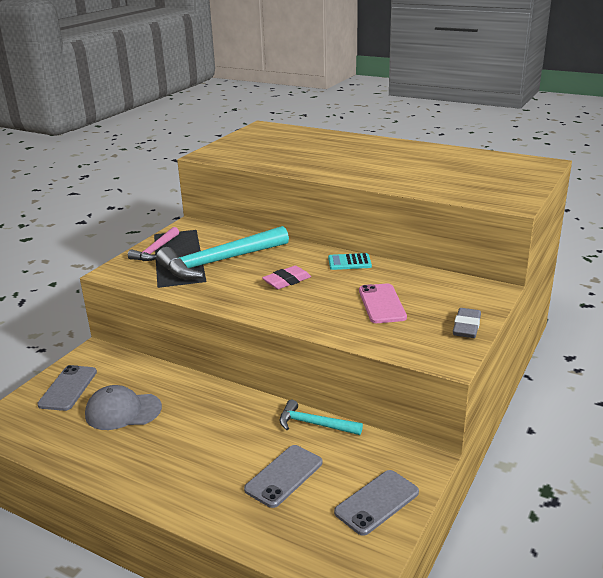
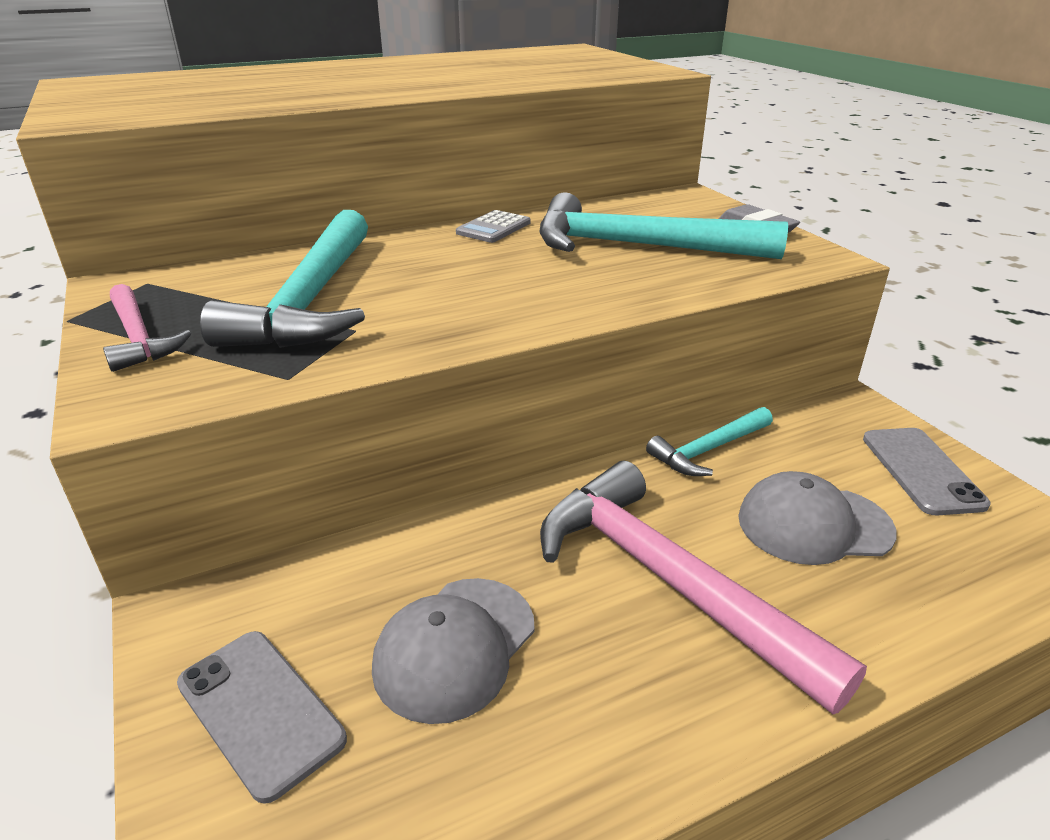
camera: 55 degrees left, 5 degrees up
grey phone [244,445,322,508] -> grey cap [738,471,897,565]
pink eraser [262,266,311,289] -> none
turquoise calculator [328,253,372,270] -> grey calculator [456,210,530,243]
pink phone [359,283,407,323] -> turquoise hammer [540,192,788,259]
none -> pink hammer [540,461,867,714]

